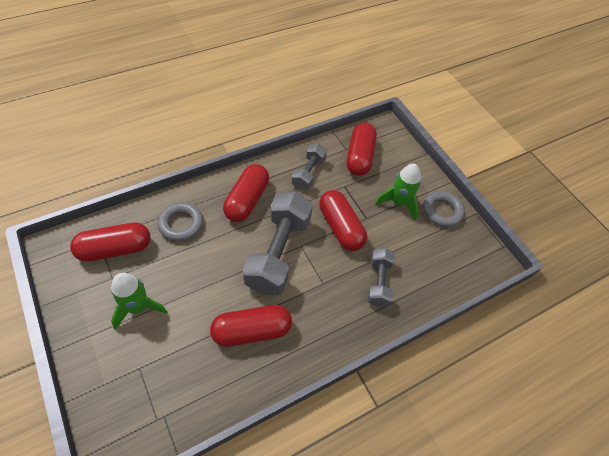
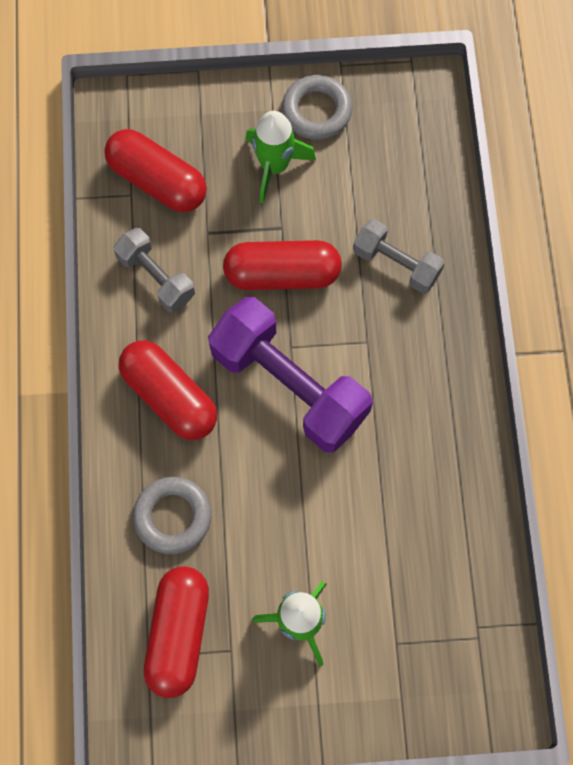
camera: 60 degrees left, 15 degrees up
red capsule [210,305,292,347] -> none
grey dumbbell [243,192,313,295] -> purple dumbbell [208,297,373,453]

